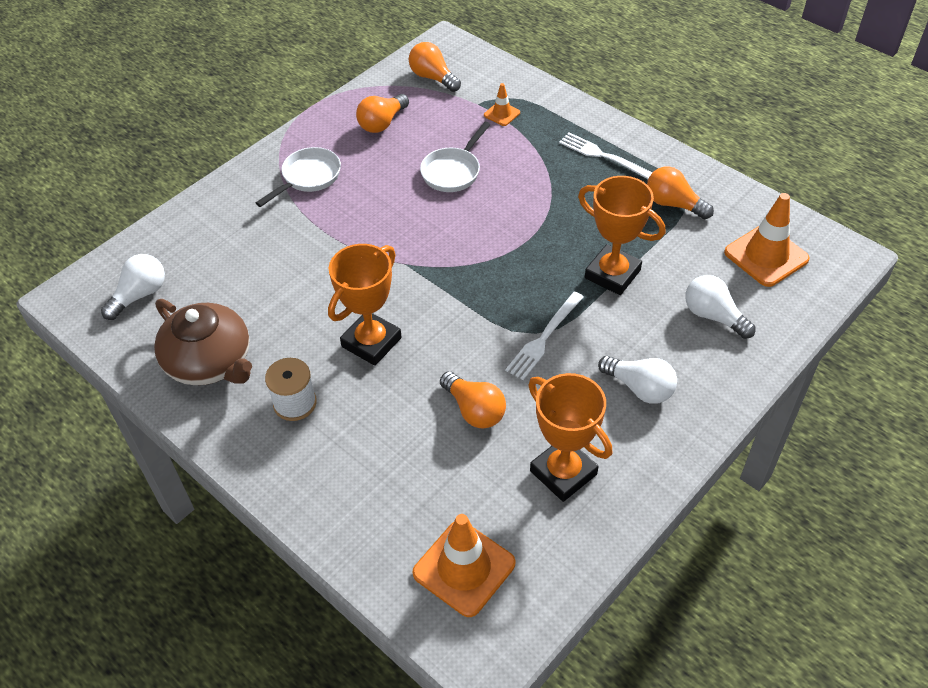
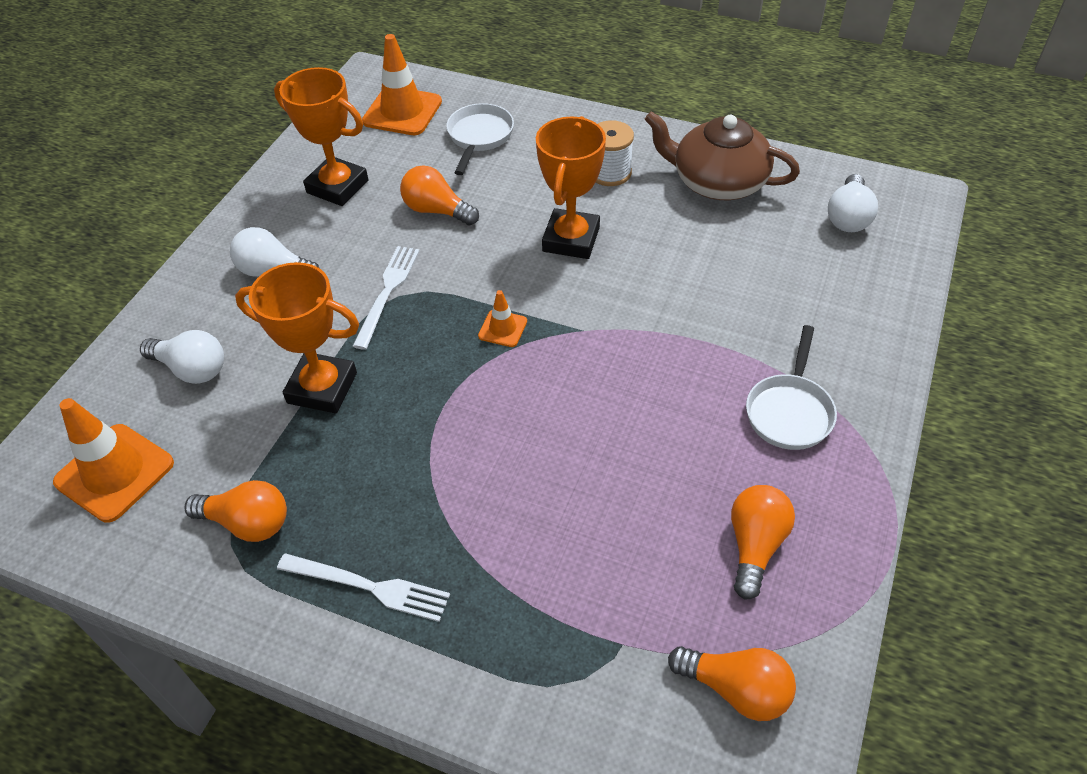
camera: 160 degrees right, 0 degrees up
white pan [420,122,491,192] -> white pan moved to [446,103,514,175]
orange traffic cone [484,83,520,126] -> orange traffic cone moved to [478,290,527,347]

